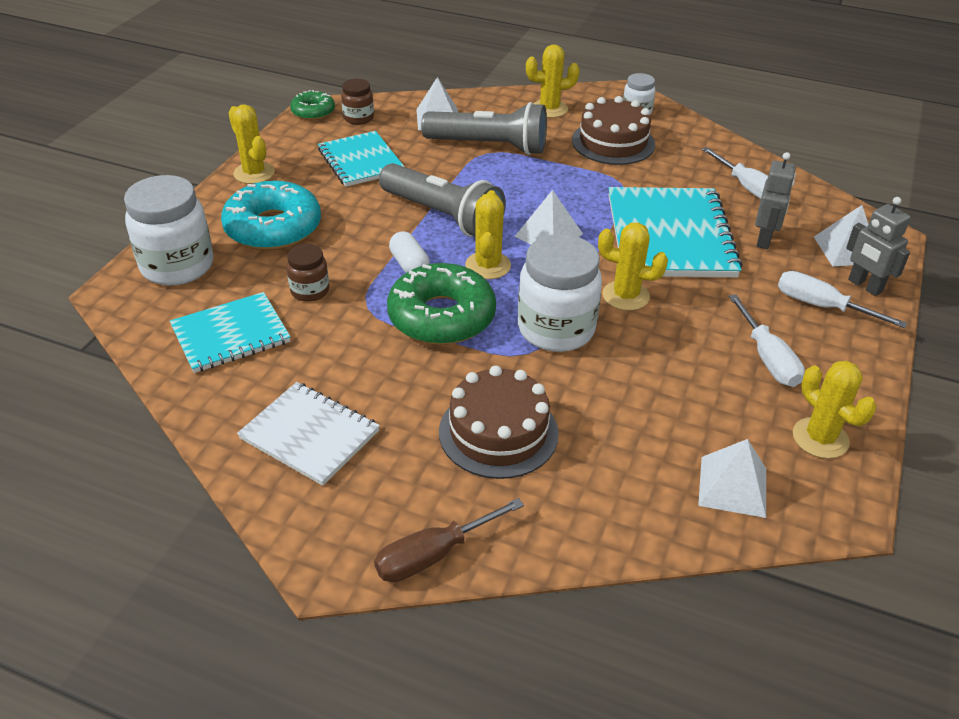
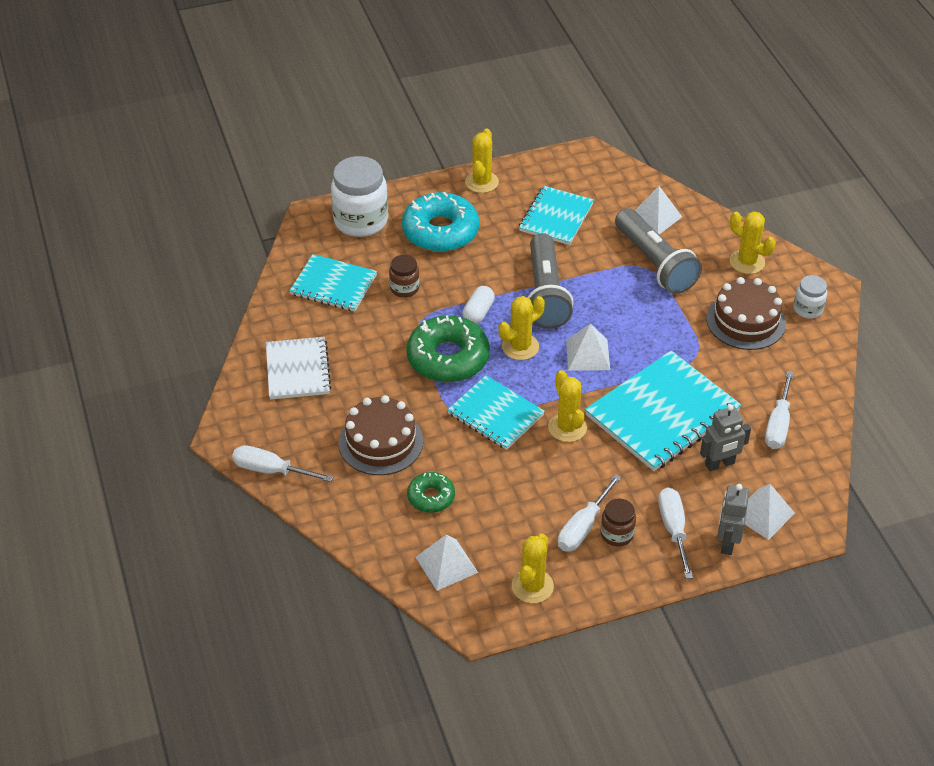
camera: 50 degrees right, 5 degrees up
green donut [290,90,335,120] -> green donut moved to [407,472,455,513]
brown jar [341,79,374,125] -> brown jar moved to [601,499,636,547]
brown screwdriver [374,498,524,582] -> white screwdriver [232,445,333,482]
white jar [518,234,602,352] -> turquoise notebook [448,375,545,450]

